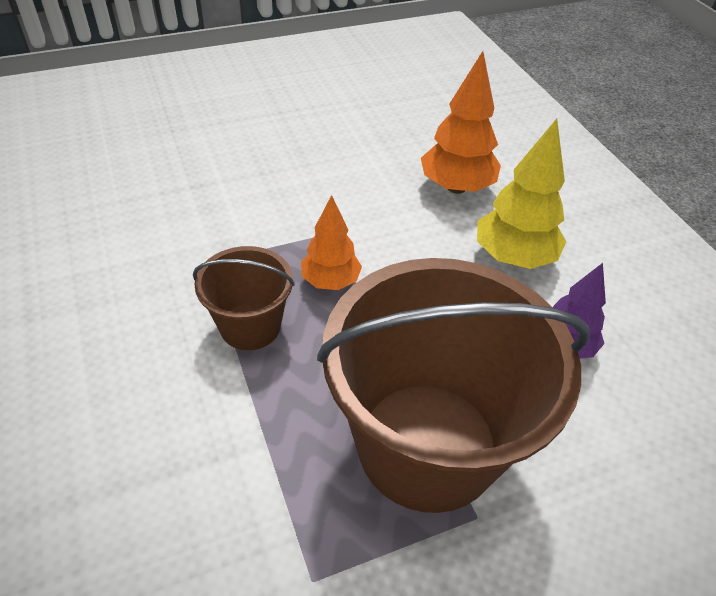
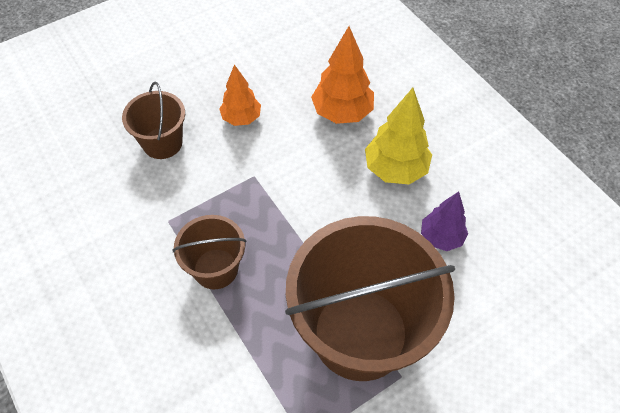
camera: 10 degrees left, 10 degrees up
orange tree [301,195,362,290] -> orange tree moved to [219,65,261,126]
none -> brown bucket [122,82,185,159]

